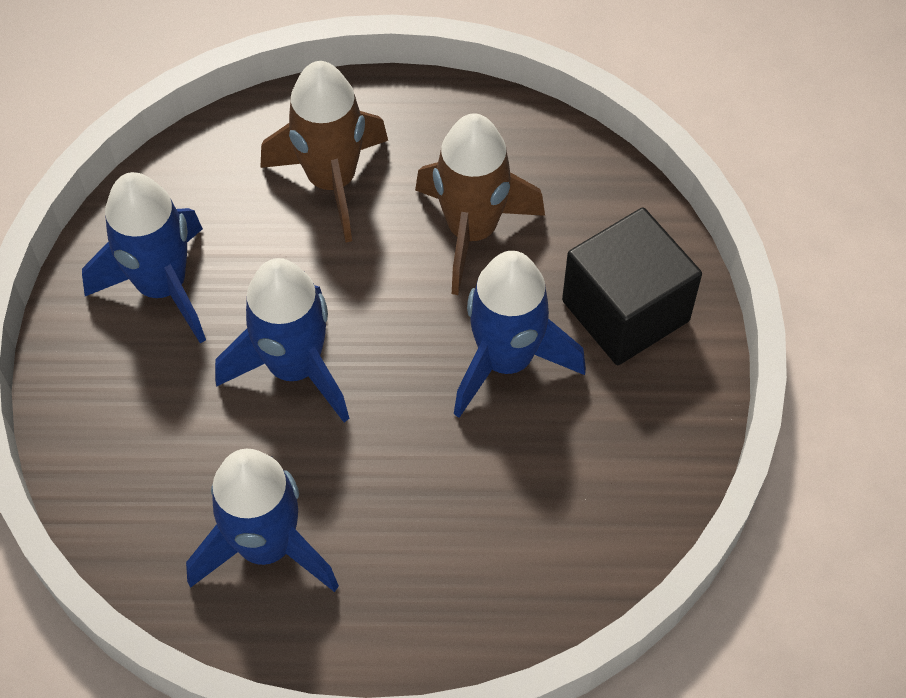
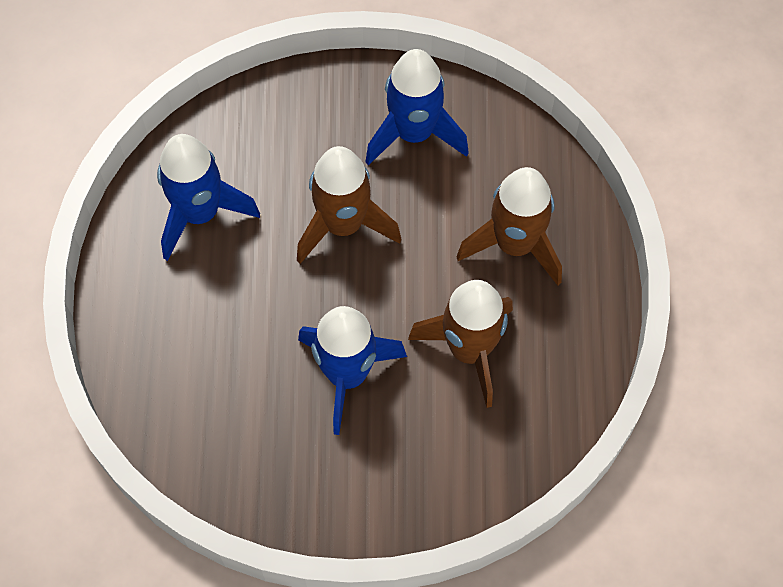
camera: 90 degrees right, 5 degrees up
blue rocket [215,258,350,423] -> brown rocket [297,146,402,264]
black cube [562,207,702,365] -> none

